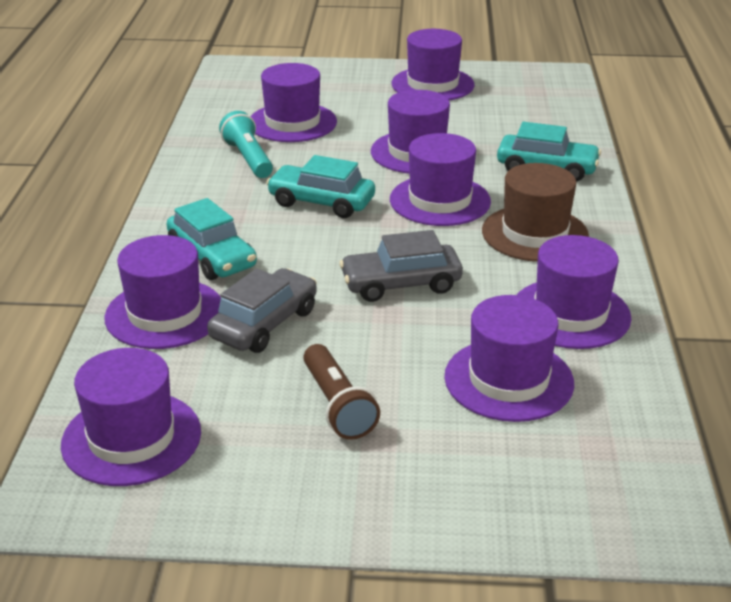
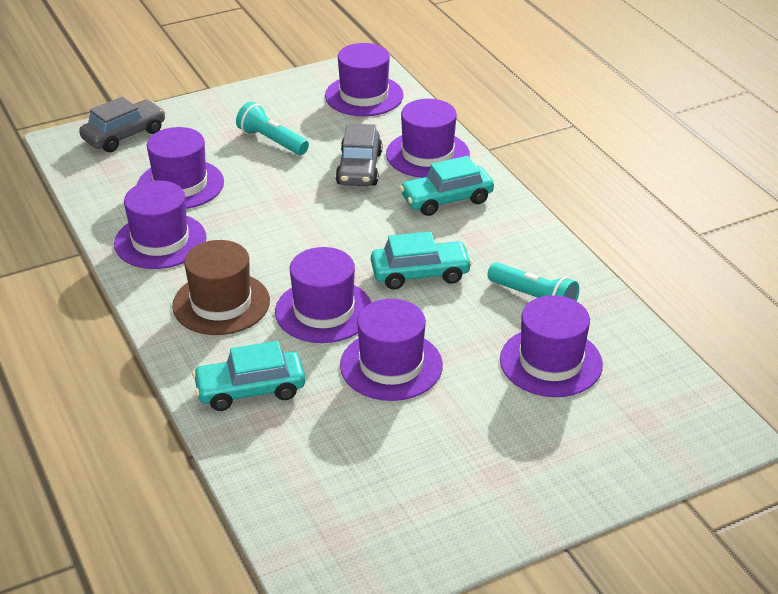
camera: 150 degrees right, 5 degrees up
turquoise car [167,198,257,280] -> turquoise car turned 45 degrees counterclockwise [400,156,494,216]
brown flashlight [303,344,380,440] -> turquoise flashlight [236,102,309,155]
grey car [339,230,463,302] -> grey car moved to [79,97,166,152]
purple hat [392,29,475,100] -> none

